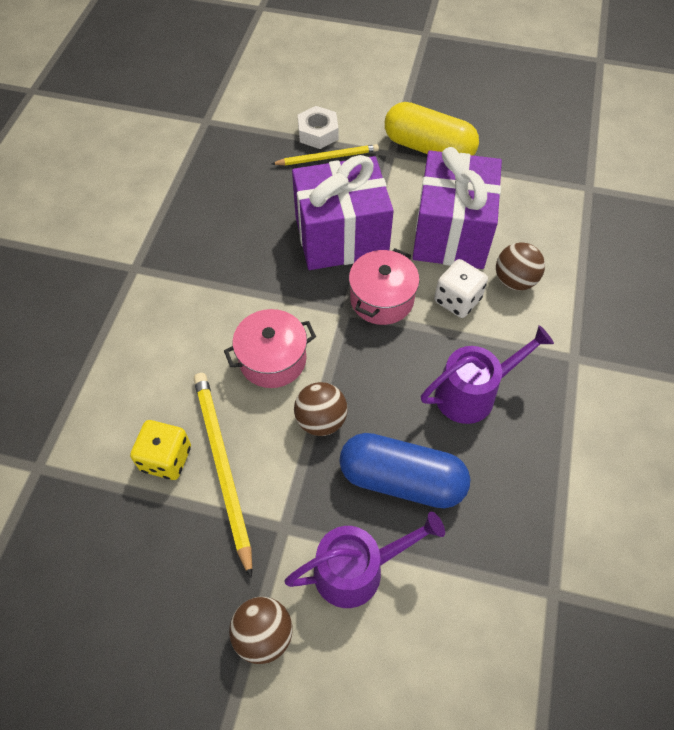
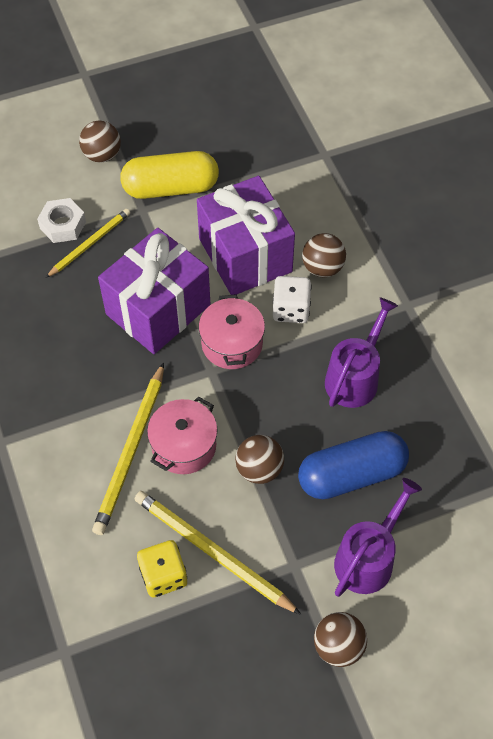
camera: 35 degrees left, 0 degrees up
none -> brown ball [79,121,121,163]
none -> yellow pencil [92,362,164,535]

